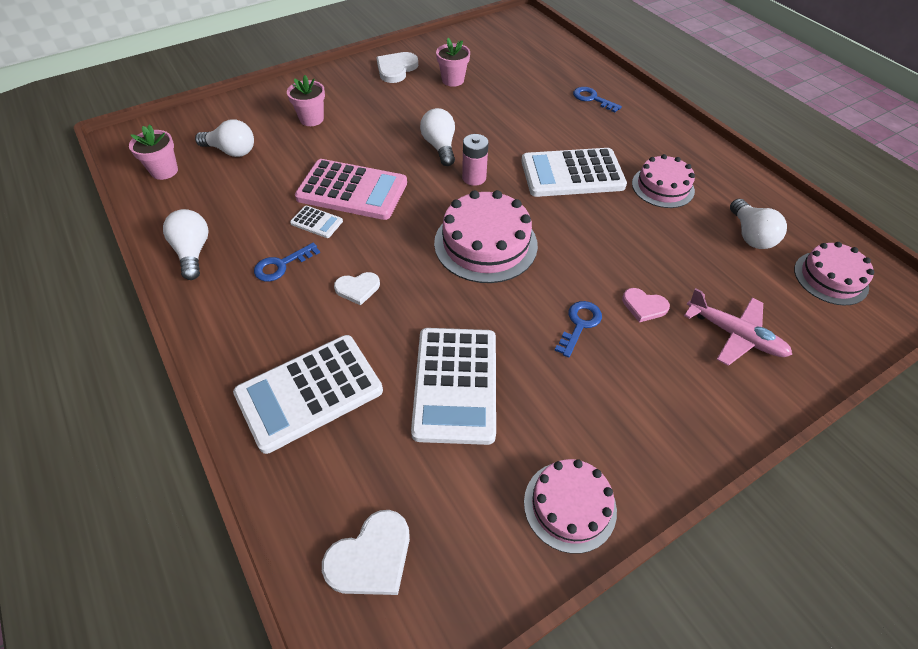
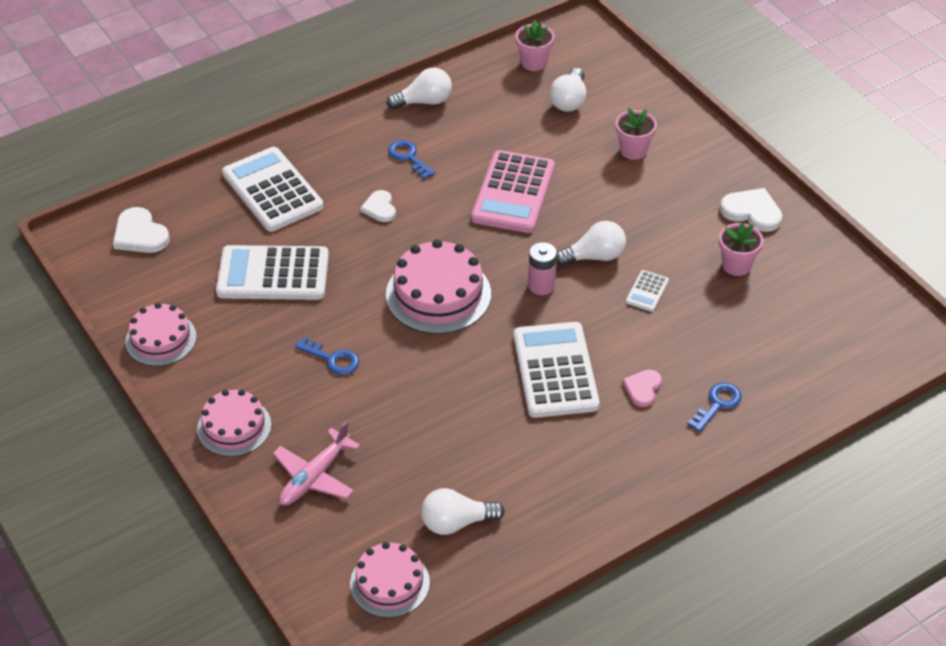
camera: 90 degrees right, 5 degrees down
white calculator [290,206,343,238] -> white calculator moved to [626,270,669,312]
pink heart [622,288,670,323] -> pink heart moved to [622,370,662,407]
pink cake [632,154,695,208] -> pink cake moved to [197,389,271,457]

